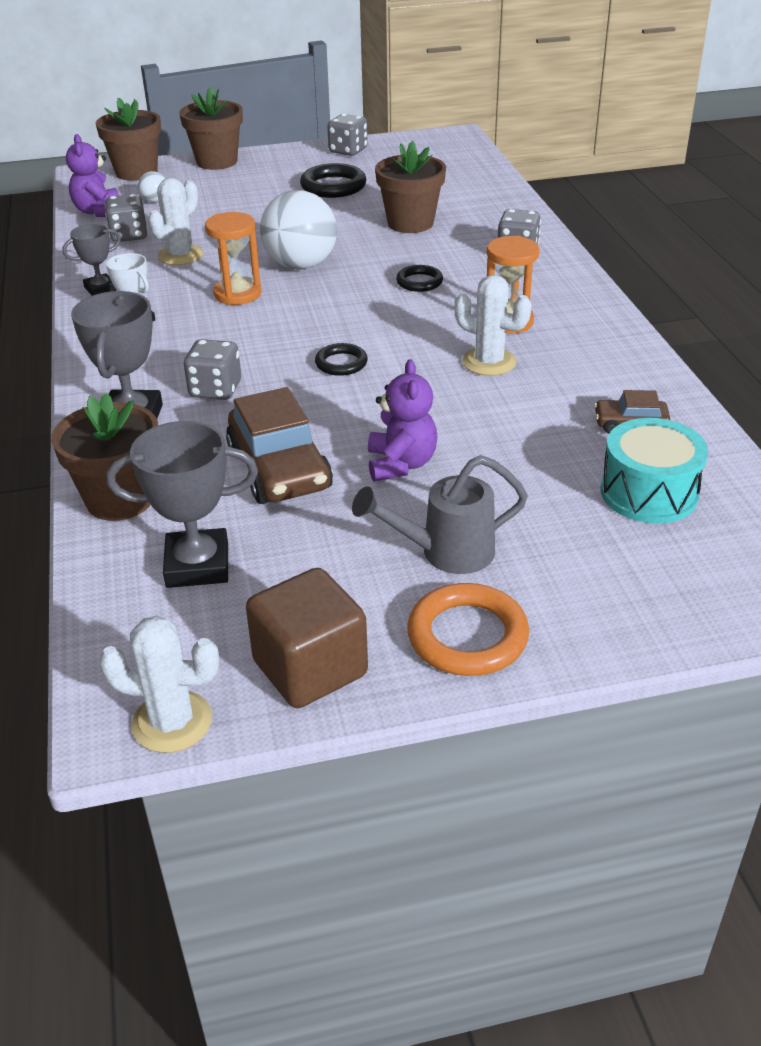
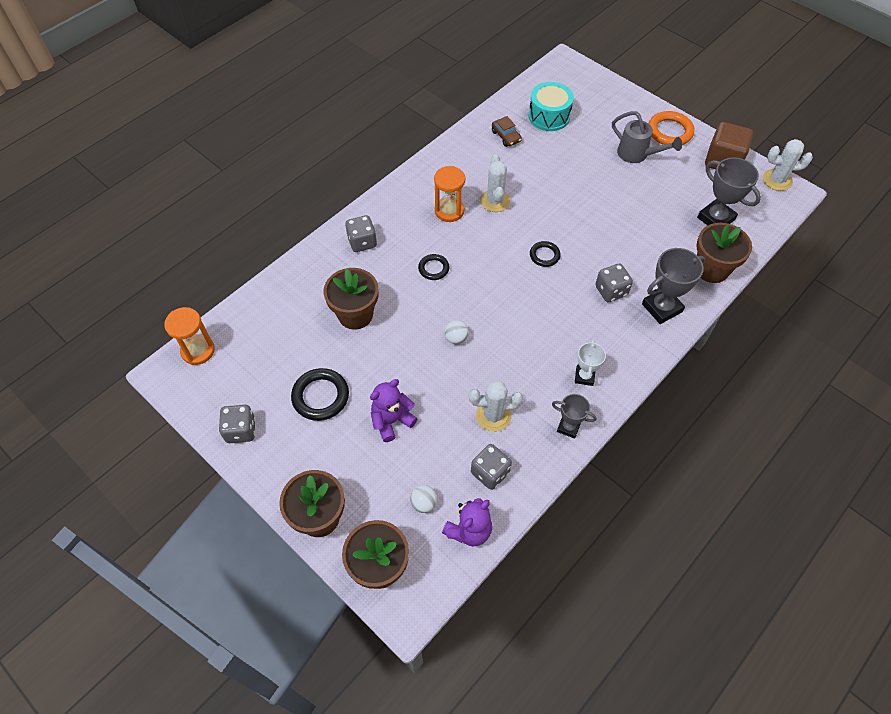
camera: 125 degrees left, 20 degrees up
white cactus [99,616,219,753] -> white cactus turned 60 degrees counterclockwise [763,139,813,191]
orange hourglass [205,212,261,305] -> orange hourglass moved to [164,307,215,365]
brown car [226,387,333,504] -> none
white ball [260,190,337,270] -> white ball [445,320,469,344], size x0.44
purple teddy bear [368,359,438,482] -> purple teddy bear moved to [370,379,418,442]

